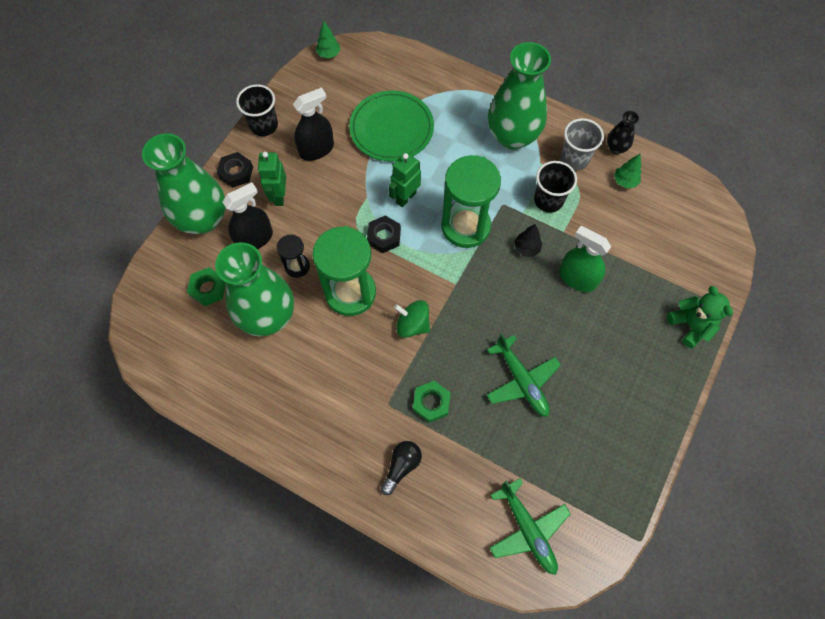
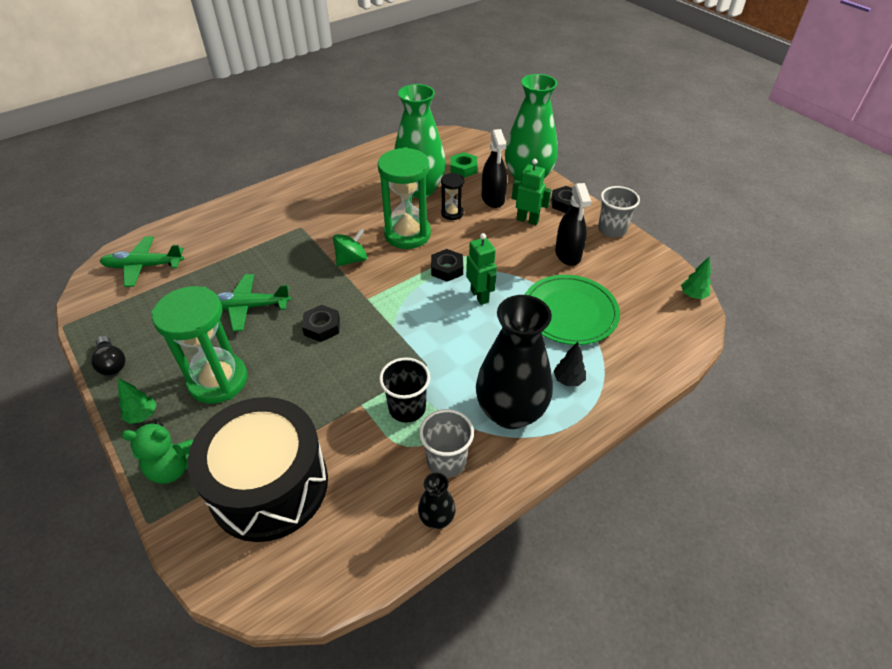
camera: 115 degrees right, 20 degrees down
black cup [236,84,278,136] -> grey cup [598,186,640,238]
black light bulb [381,441,422,495] -> black light bulb moved to [91,336,126,375]
green nut [413,381,451,423] -> none
green hourglass [441,155,501,248] -> green hourglass moved to [151,286,248,404]
green vase [488,42,551,149] -> black vase [476,295,553,429]
black tree [514,224,542,257] -> black tree moved to [554,342,586,386]
green spray bottle [559,226,611,292] -> none
green tree [614,154,642,188] -> green tree moved to [118,378,157,424]
none -> black drum [188,397,328,542]
none -> black nut [302,305,340,342]

